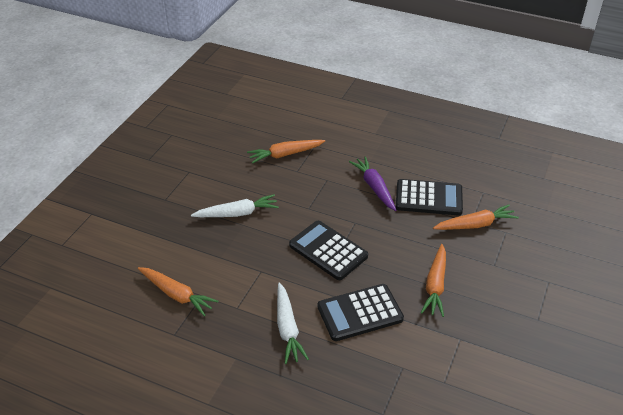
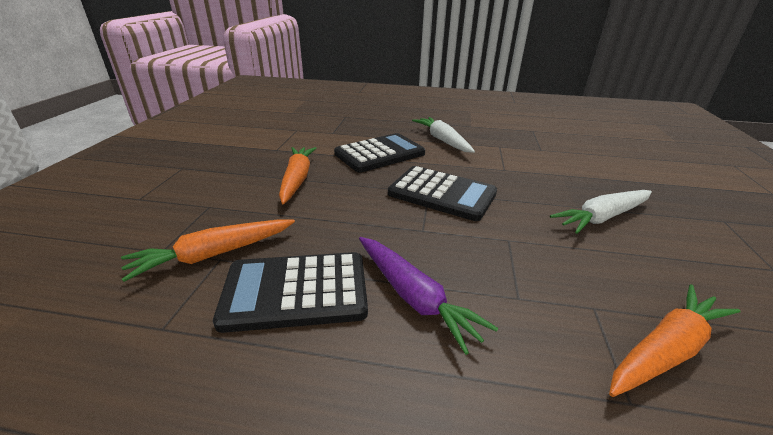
camera: 165 degrees right, 10 degrees down
orange carrot [138,267,219,317] -> none

